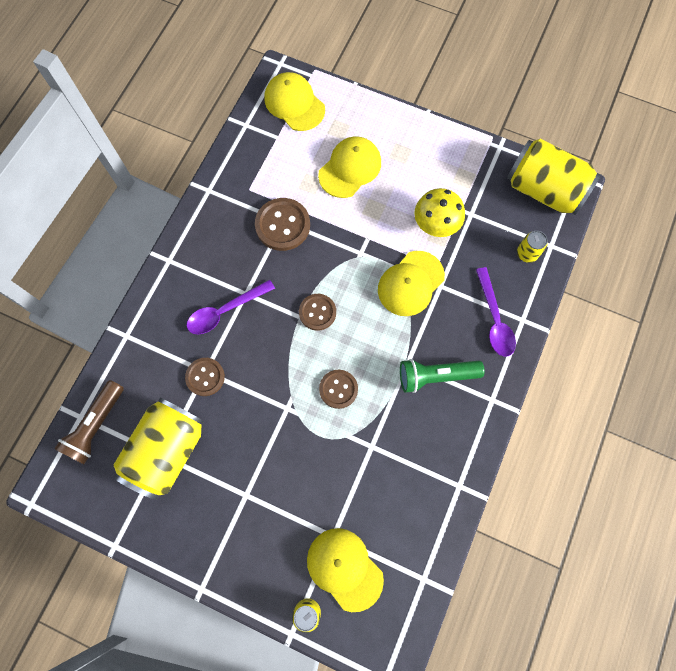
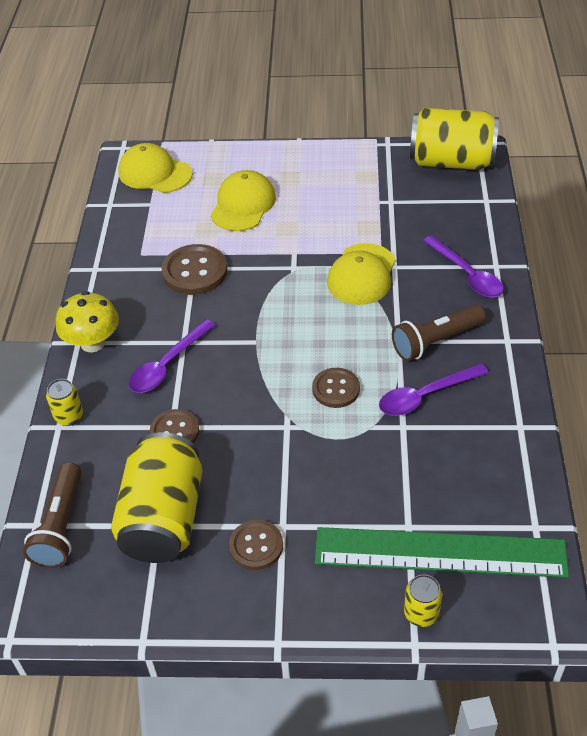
camera: 20 degrees left, 25 degrees down
brown button [299,294,336,331] -> brown button moved to [229,520,283,570]
yellow cap [307,528,384,612] -> green ruler [315,527,569,578]
green flashlight [400,359,485,393] -> brown flashlight [392,305,486,361]
yellow mushroom [414,188,465,237] -> yellow mushroom moved to [56,291,119,352]
yellow can [517,231,548,263] -> yellow can moved to [46,379,83,426]
none -> purple spoon [379,363,489,416]

